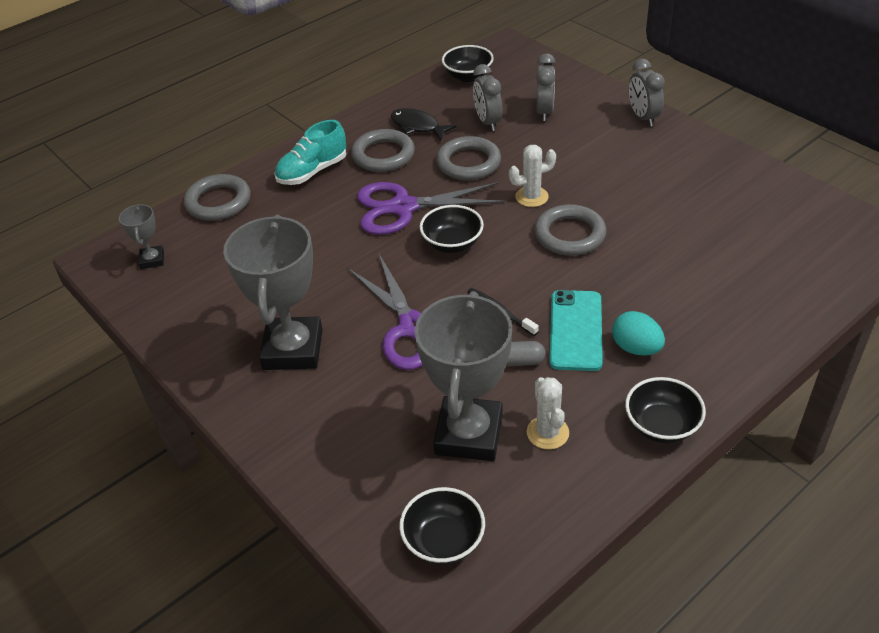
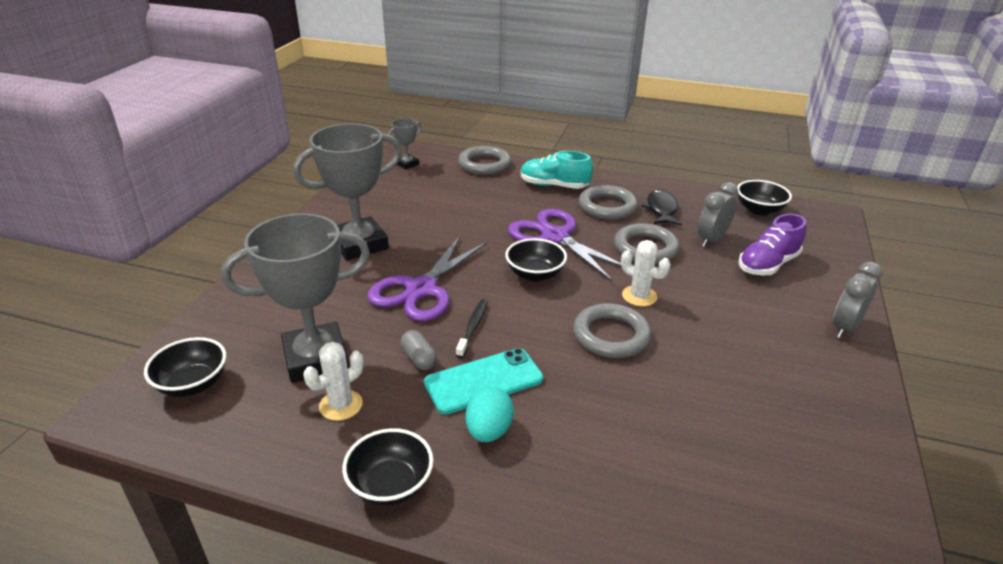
camera: 55 degrees right, 10 degrees down
grey clock [536,53,556,121] -> purple shoe [738,214,806,276]

